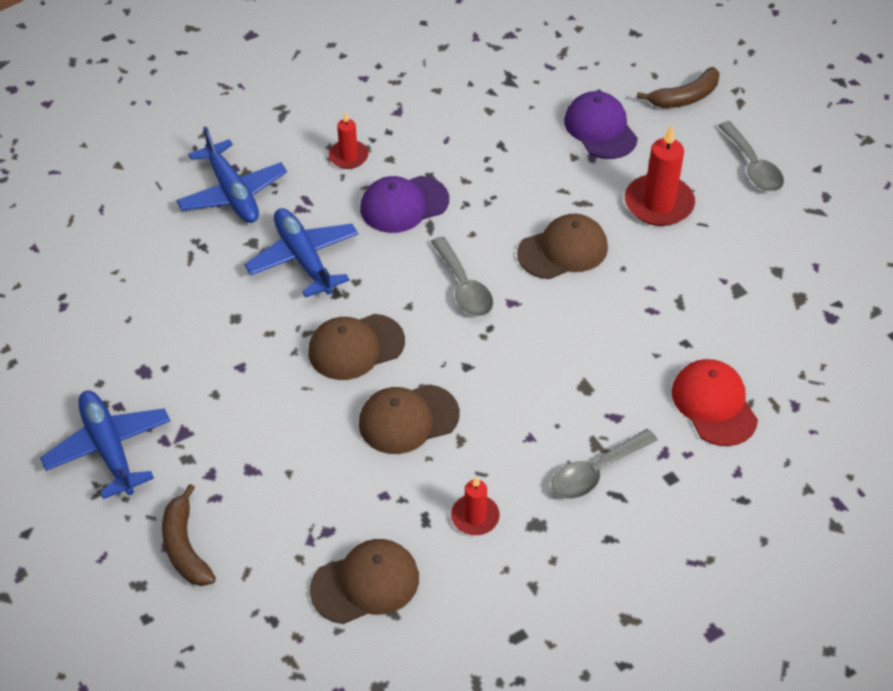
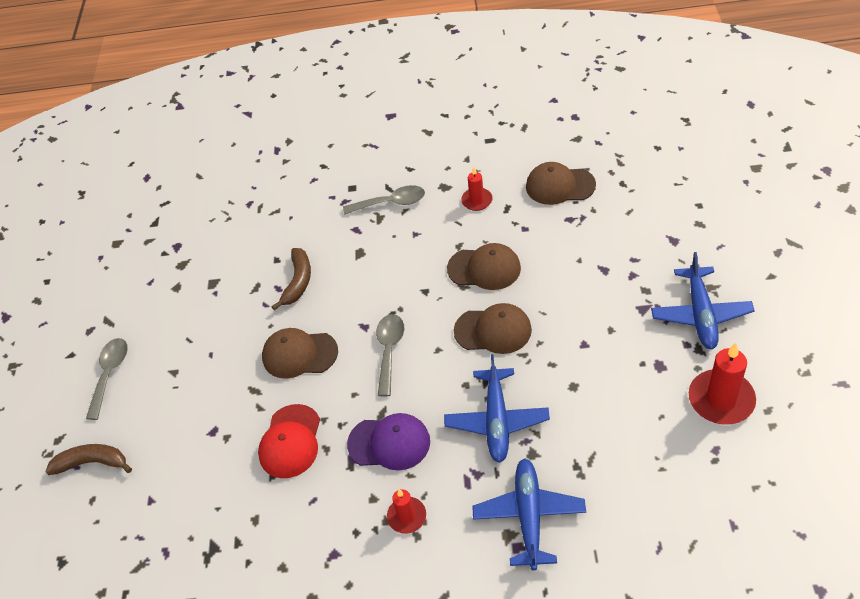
camera: 145 degrees left, 0 degrees up
brown banana [162,484,216,586] -> brown banana moved to [272,248,311,310]
purple cap [564,91,638,159] -> none
red candle [625,125,695,226] -> red candle moved to [689,343,756,425]
red cap [672,359,758,446] -> red cap moved to [258,404,320,478]

